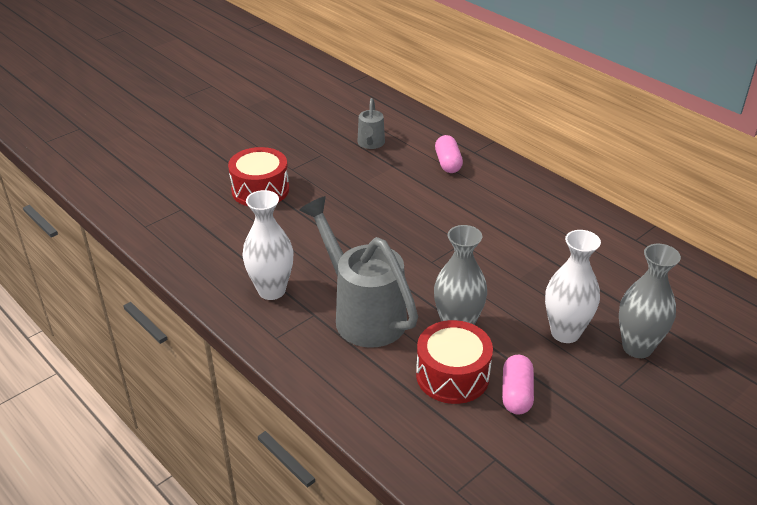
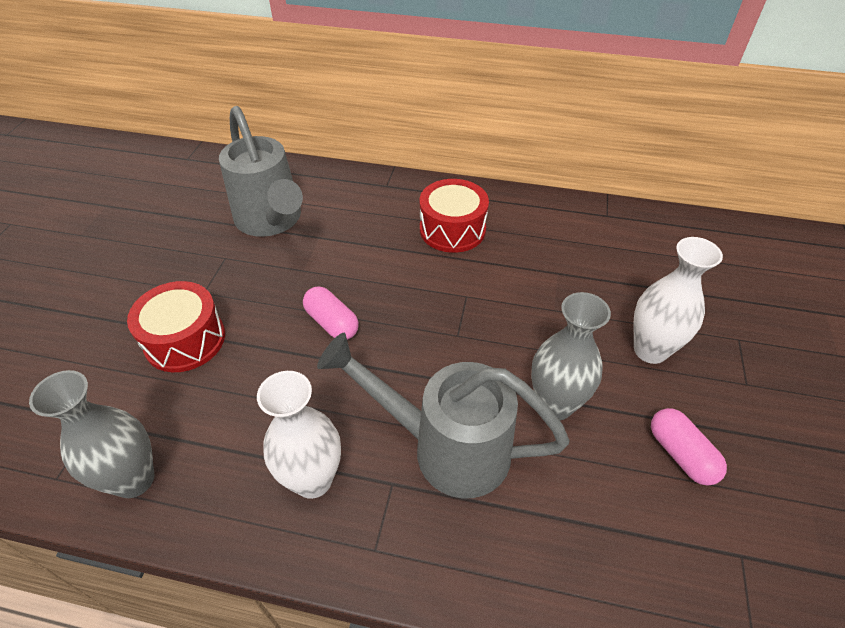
camera: 35 degrees left, 10 degrees up
grey watering can [357,98,385,149] -> grey watering can [219,106,303,237], size x1.99
red drum [416,320,493,404] -> red drum moved to [420,179,489,253]
pink capsule [435,135,463,173] -> pink capsule moved to [303,286,359,340]
grey vase [619,244,681,358] -> grey vase moved to [29,370,155,498]

